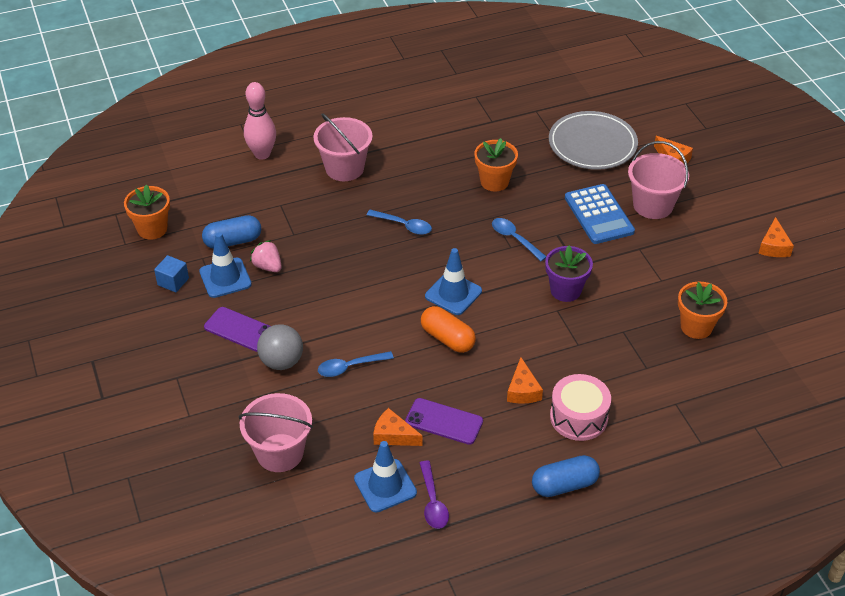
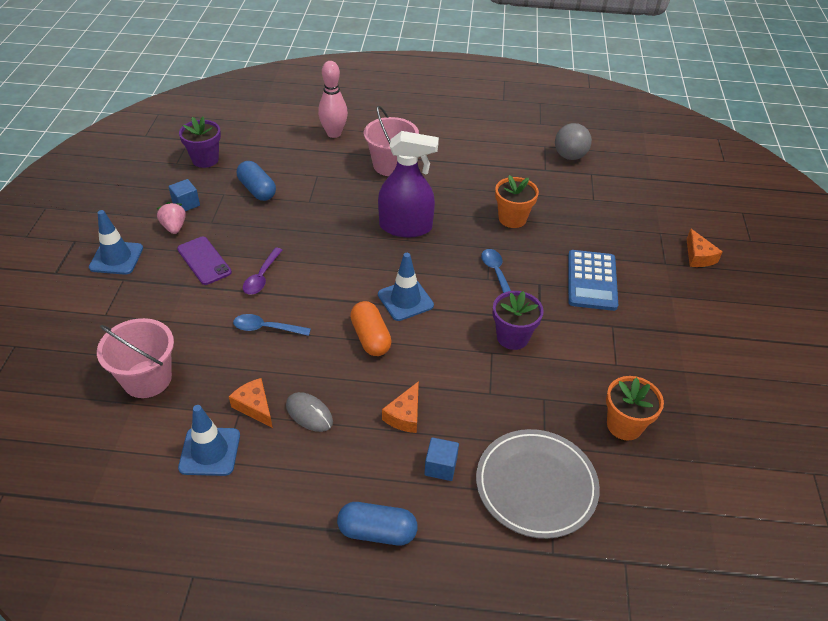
camera: 25 degrees right, 0 degrees up
orange flower pot [124,184,170,240] -> purple flower pot [179,117,221,168]
blue traffic cone [199,232,252,298] -> blue traffic cone moved to [89,210,143,275]
blue capsule [202,215,261,249] -> blue capsule turned 45 degrees clockwise [237,161,276,201]
pink strawberry [250,240,282,272] -> pink strawberry moved to [156,202,186,234]
grey ball [257,324,303,370] -> grey ball moved to [555,123,592,160]
blue spoon [367,210,432,235] -> purple spray bottle [378,131,439,238]
purple phone [405,398,483,445] -> grey mouse [286,392,333,432]
purple spoon [420,461,449,529] -> purple spoon moved to [243,248,282,295]
grey plate [549,111,638,170] -> grey plate moved to [476,429,600,539]
pink drum [550,374,611,441] -> blue cube [424,437,459,481]
pink bucket [628,141,689,219] -> none
orange cheese [758,217,794,257] -> none

